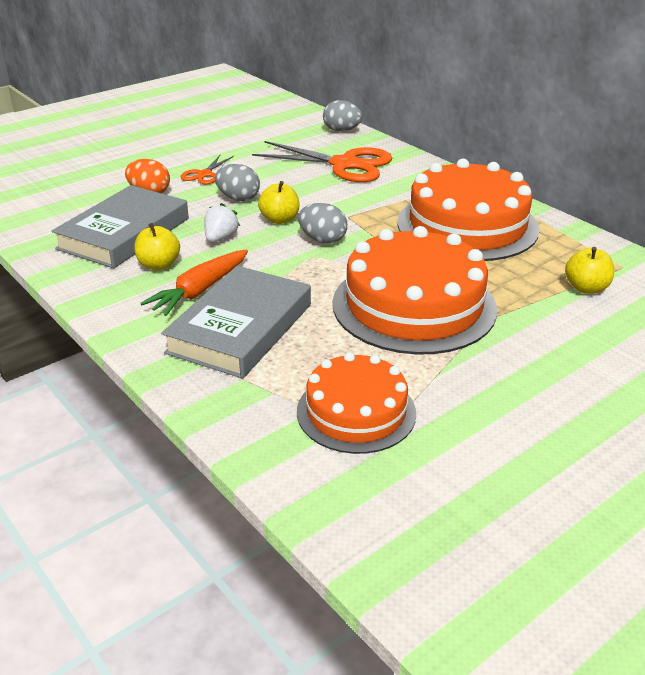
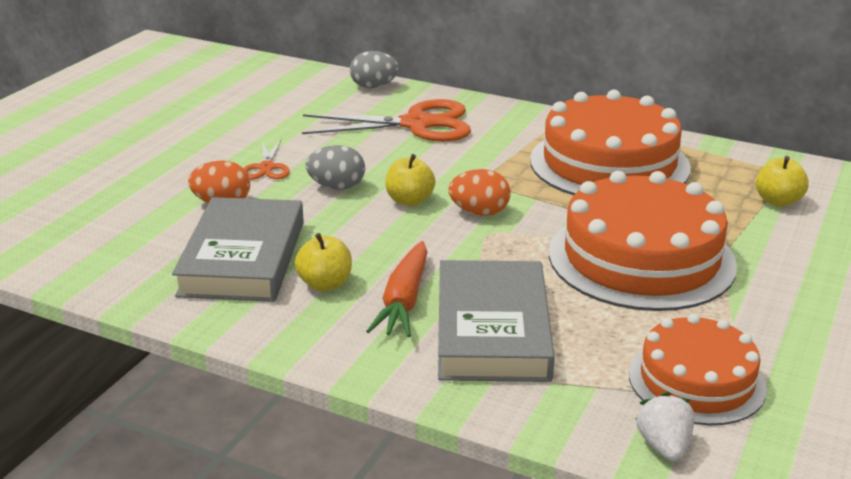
camera: 25 degrees left, 5 degrees down
white strawberry [204,203,240,242] -> white strawberry moved to [635,392,695,461]
grey egg [298,203,347,244] -> orange egg [448,169,510,216]

